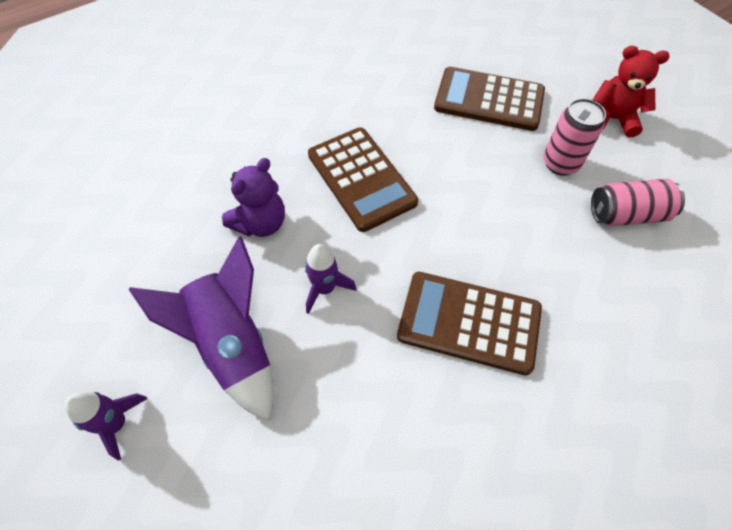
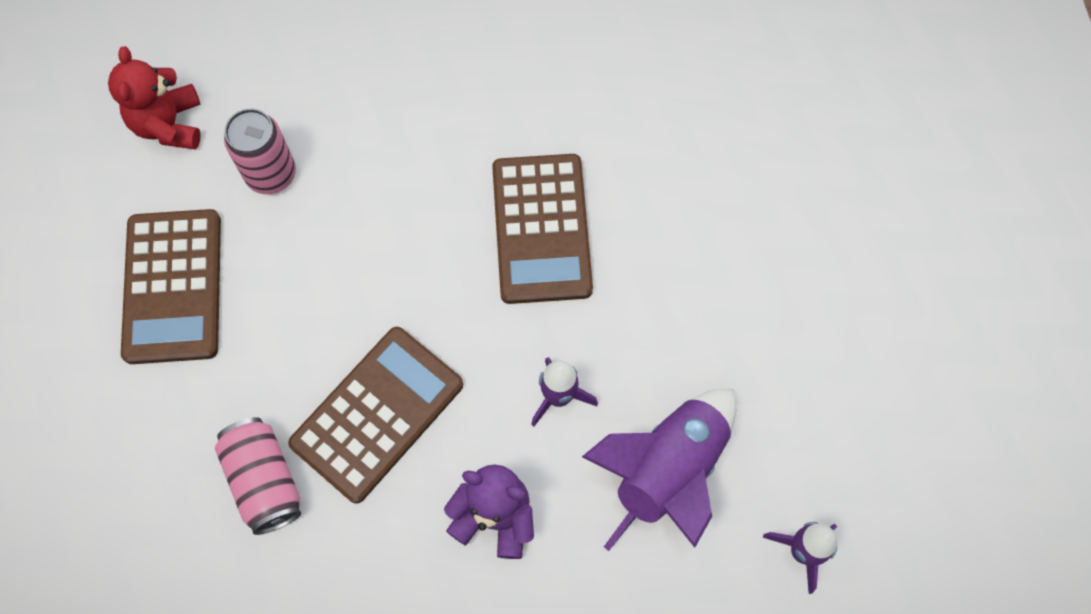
camera: 110 degrees left, 10 degrees up
pink can [591,179,685,226] -> pink can moved to [215,417,301,535]

